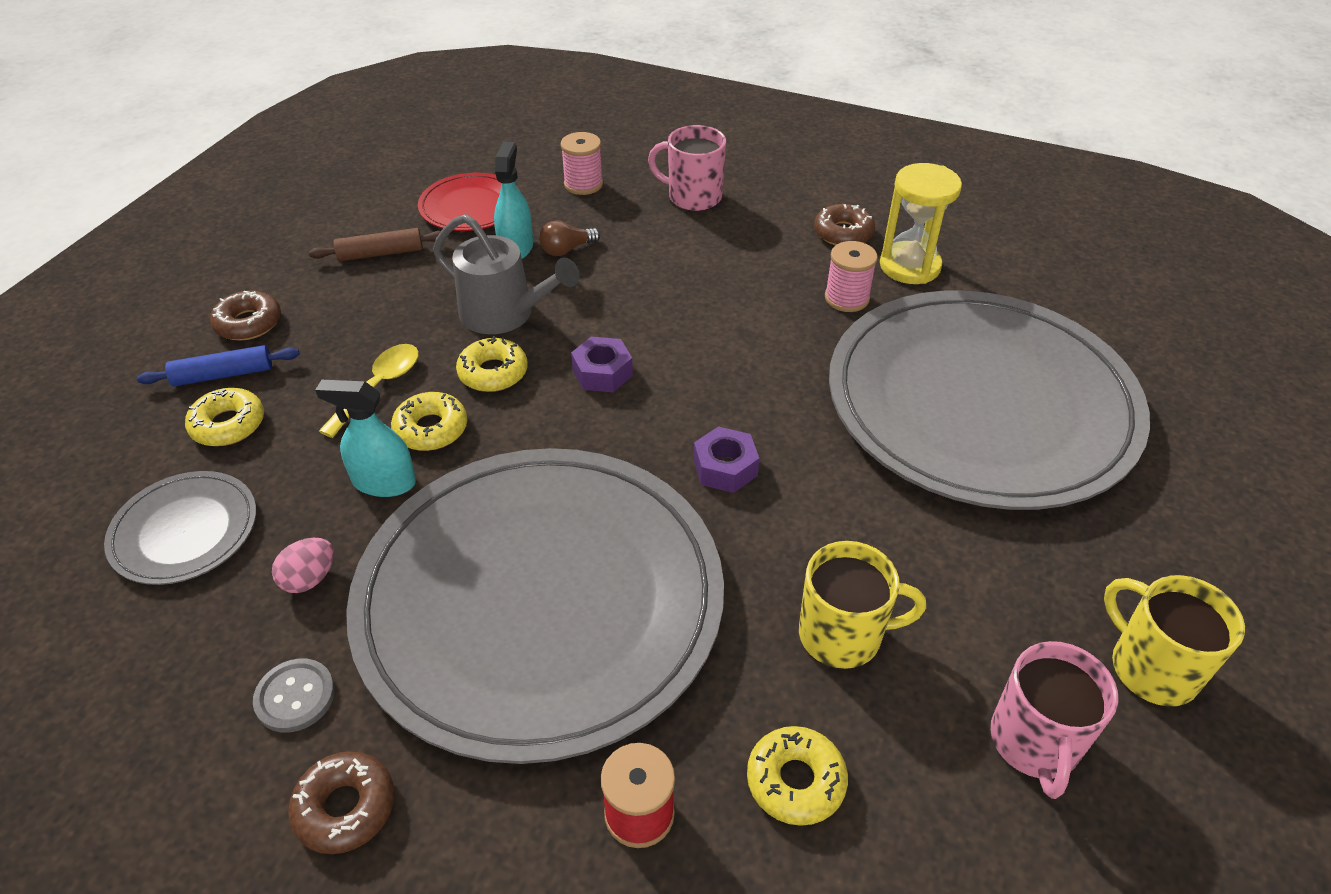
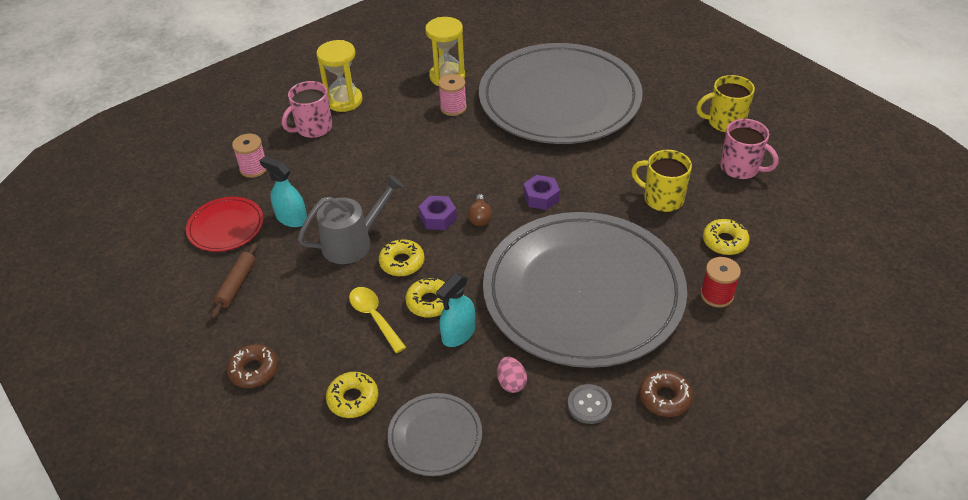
camera: 60 degrees left, 0 degrees up
blue rolling pin [137,345,300,386] -> none
brown light bulb [539,220,600,256] -> brown light bulb moved to [468,194,492,226]
yellow mug [799,541,926,669] -> yellow mug turned 90 degrees counterclockwise [631,150,692,212]
brown donut [814,204,875,245] -> none
none -> yellow hourglass [316,40,363,112]

